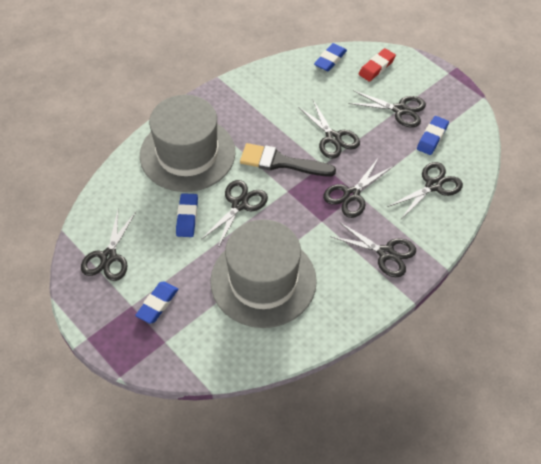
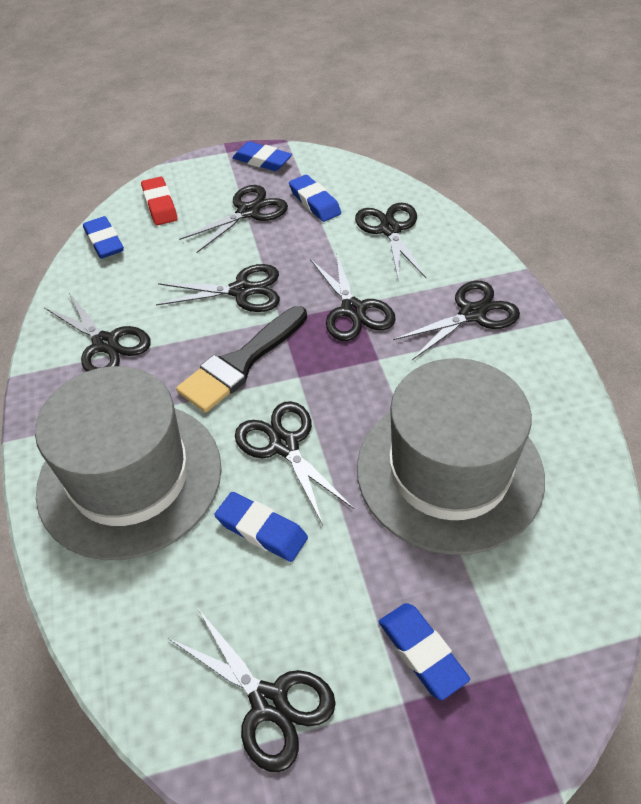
camera: 60 degrees left, 5 degrees down
none -> black scissors [44,293,151,371]
none -> blue eraser [233,141,292,171]

